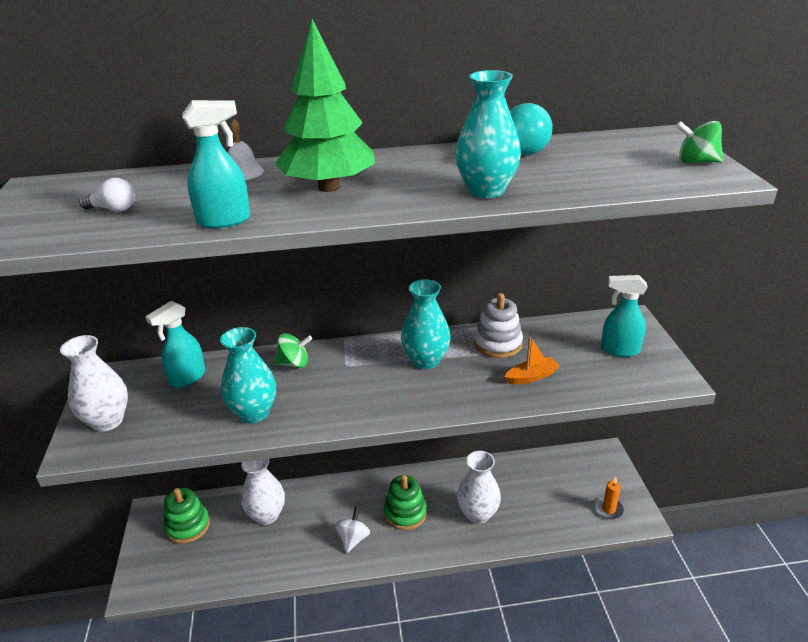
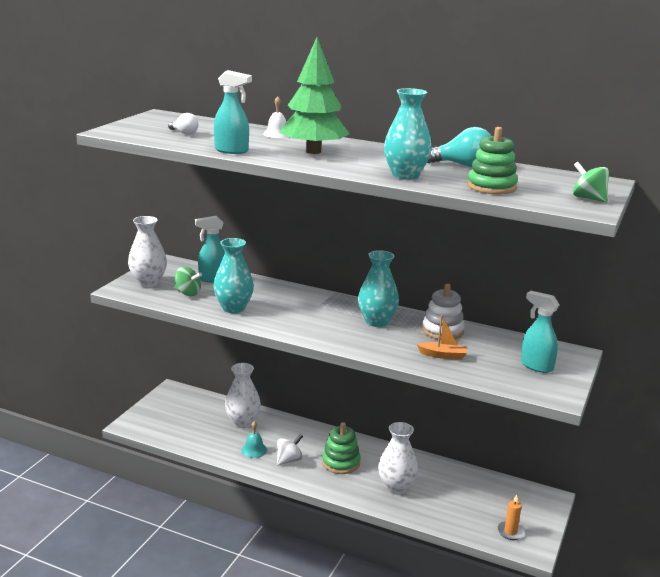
camera: 30 degrees right, 10 degrees down
green stacking toy [164,488,210,544] -> green stacking toy moved to [467,127,518,194]
green spinning top [274,333,312,368] -> green spinning top moved to [175,267,202,296]
none -> turquoise bell [241,421,267,458]

